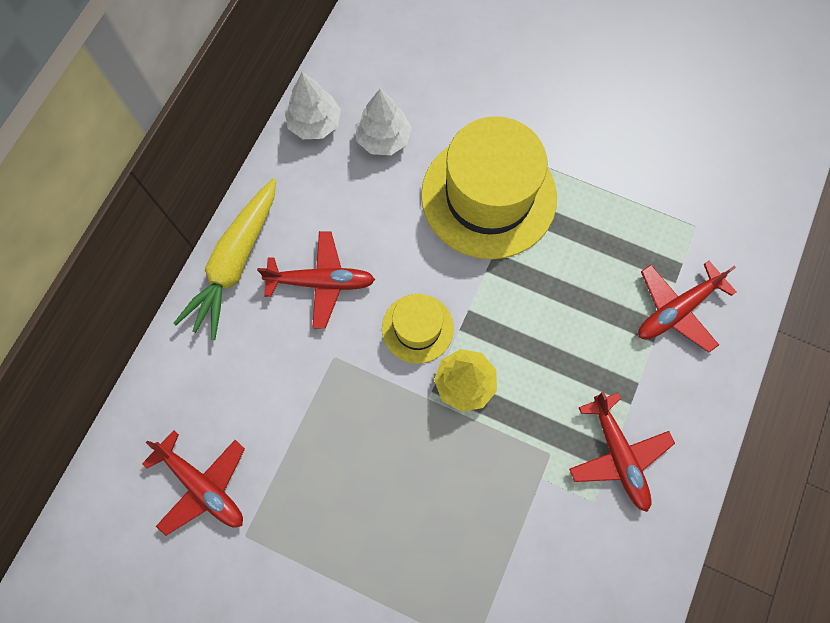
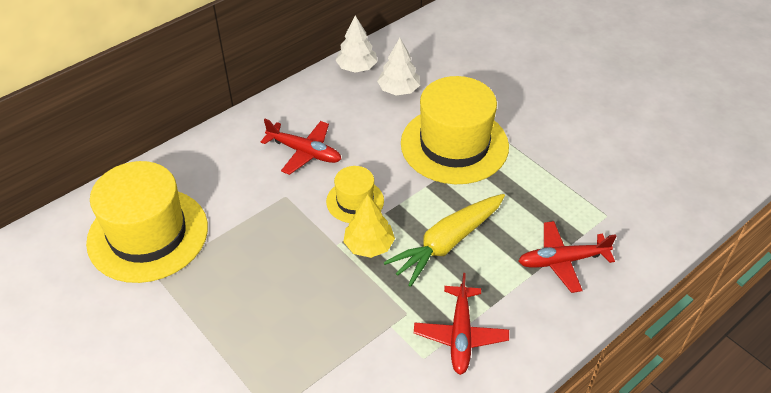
camera: 25 degrees right, 25 degrees down
red plane [142,430,245,536] -> yellow hat [86,161,208,283]
yellow carrot [173,178,276,340] -> yellow carrot moved to [384,194,505,287]

